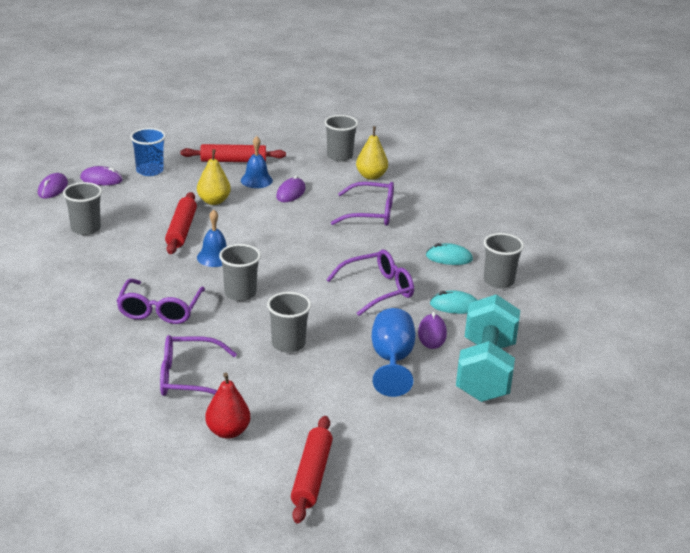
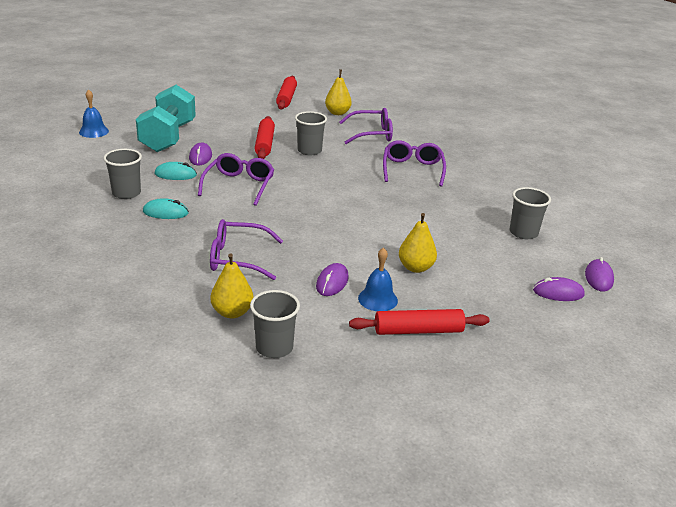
camera: 175 degrees right, 0 degrees up
blue cup [130,128,166,176] -> none
red rolling pin [165,192,197,254] -> red rolling pin moved to [255,116,275,159]
blue bell [197,210,227,267] -> blue bell moved to [79,89,109,138]
red pear [205,373,251,439] -> yellow pear [325,69,352,115]
grey cup [219,244,261,301] -> none
purple glasses [326,250,414,316] -> purple glasses turned 135 degrees clockwise [198,153,275,206]
blue goblet [372,308,416,397] -> none

